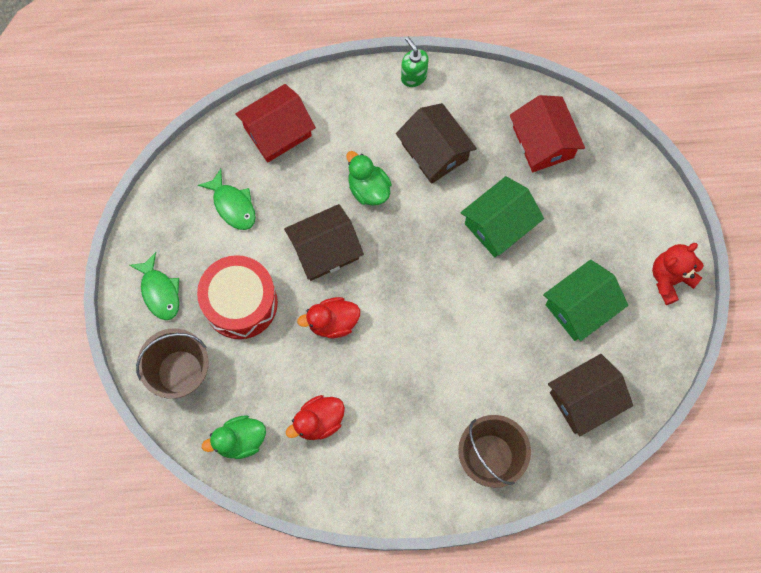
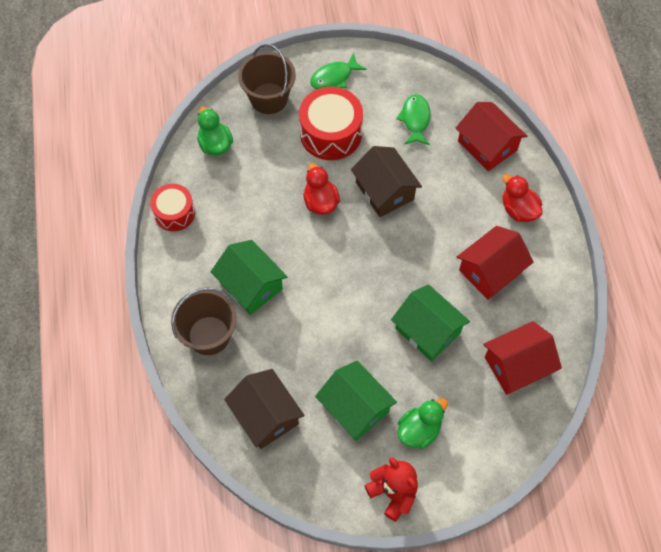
camera: 85 degrees right, 10 degrees down
green fish [198,169,256,230] -> green fish turned 135 degrees clockwise [396,94,431,145]
red duck [286,395,345,440] -> red duck moved to [502,174,543,222]
green duck [346,151,392,206] -> green duck moved to [398,398,448,449]
brown house [396,103,477,184] -> red house [457,226,534,299]
green soap dispenser [401,37,429,87] -> none
none -> red drum [150,184,195,231]
none -> green house [211,240,287,315]

